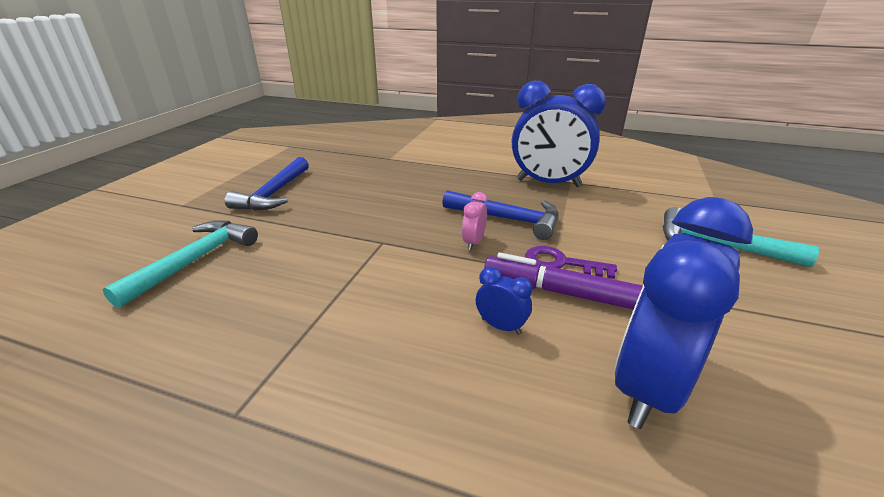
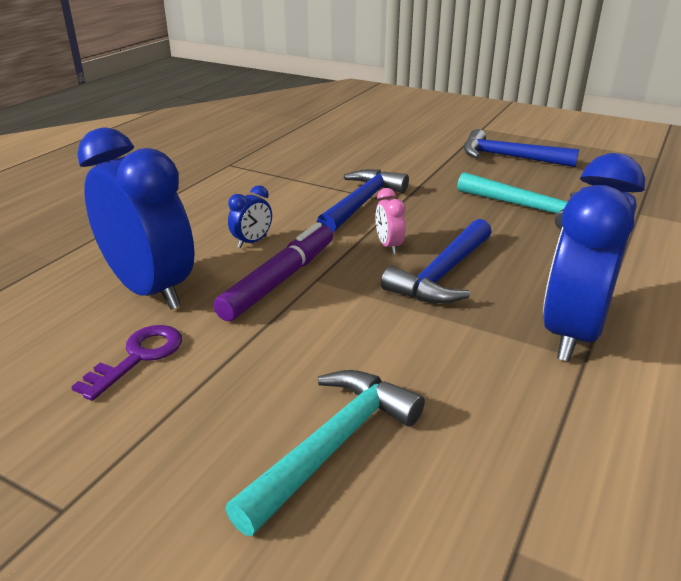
camera: 100 degrees right, 0 degrees up
turquoise hammer [102,220,258,308] -> turquoise hammer moved to [457,172,576,230]
pink clock [462,192,487,250] -> pink clock turned 135 degrees counterclockwise [375,188,406,254]
purple key [525,246,617,279] -> purple key moved to [71,325,182,401]
none -> blue hammer [317,169,409,232]

